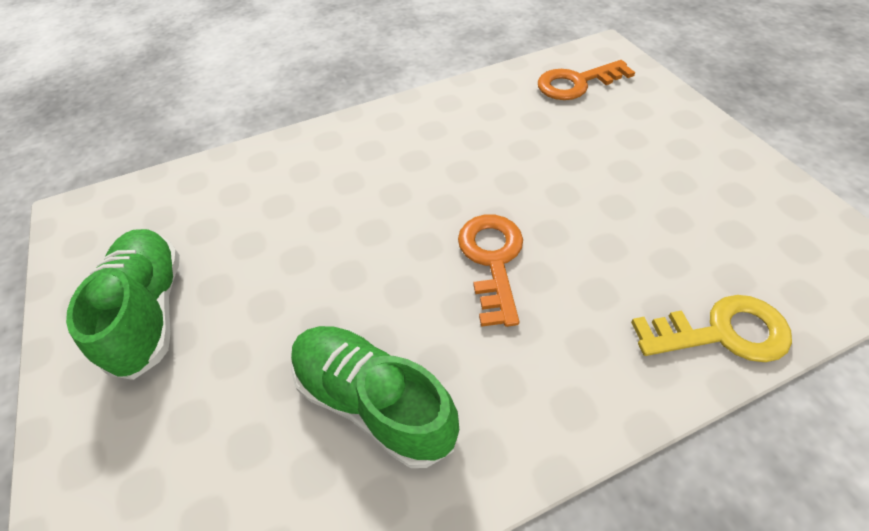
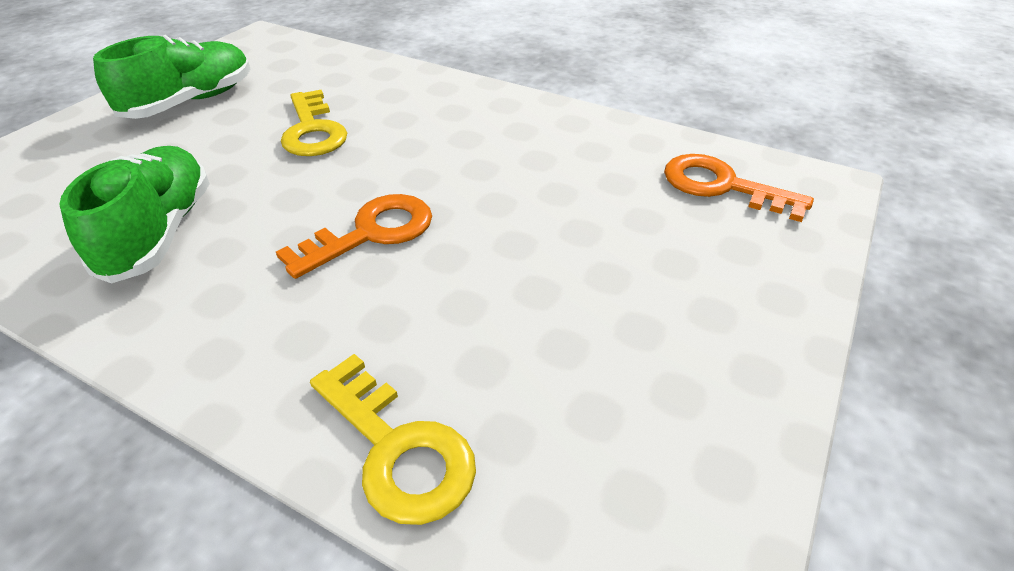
camera: 50 degrees right, 10 degrees down
none -> yellow key [281,90,347,156]

